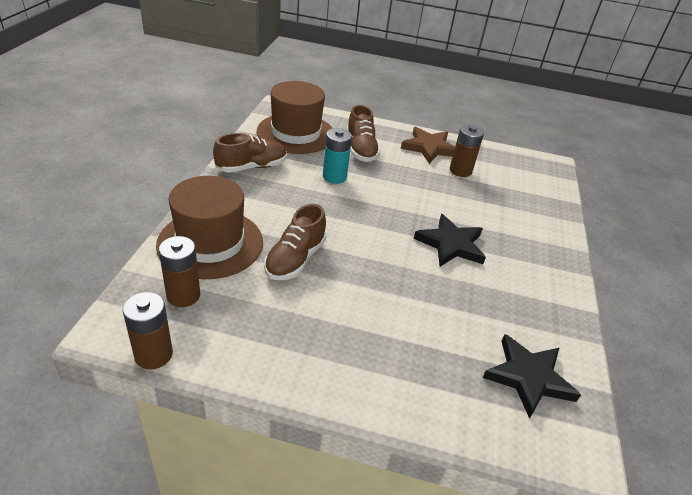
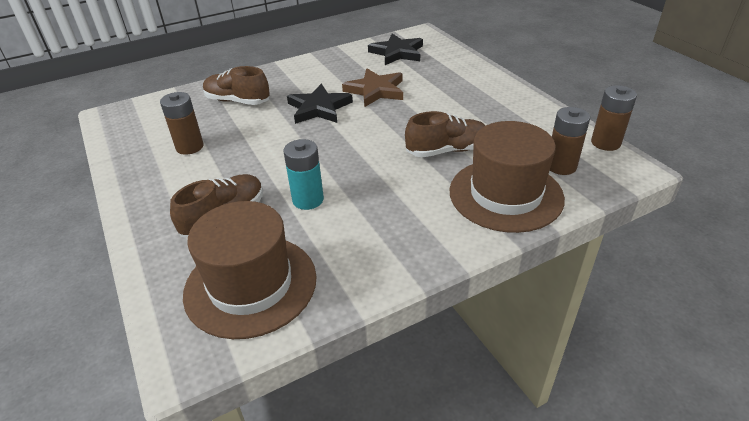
camera: 125 degrees left, 0 degrees up
brown shoe [213,133,287,173] -> brown shoe moved to [203,66,270,105]
brown star [401,127,455,164] -> brown star moved to [342,69,403,107]

